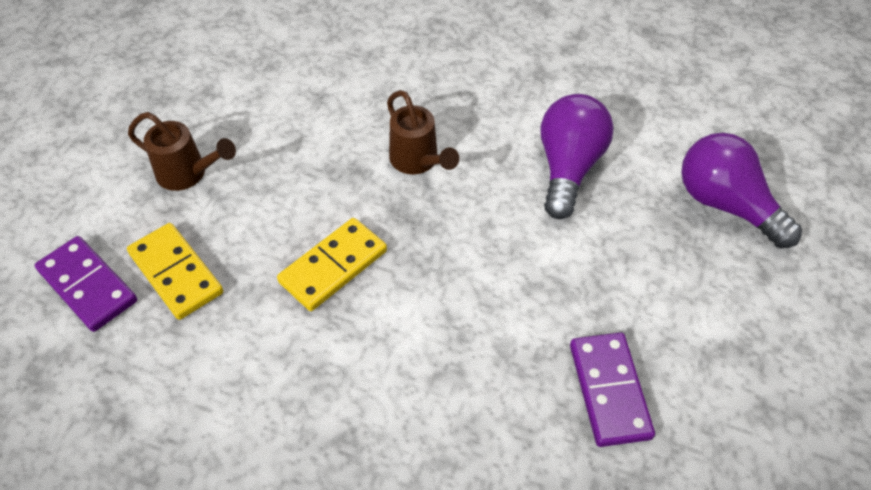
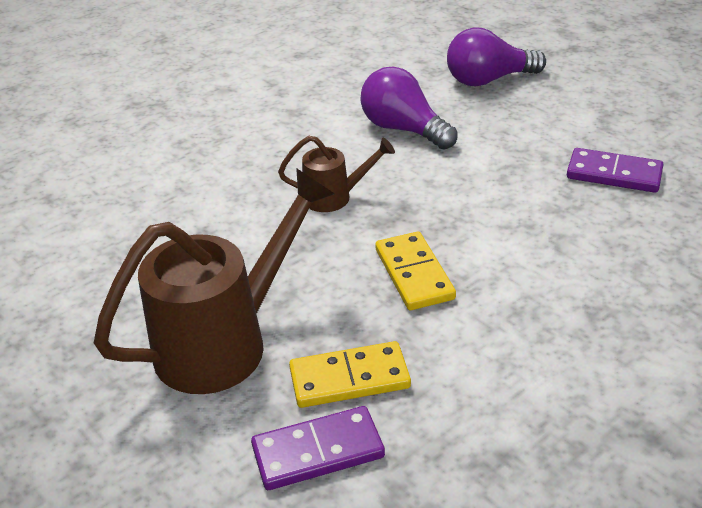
camera: 60 degrees left, 15 degrees down
brown watering can [128,112,236,191] -> brown watering can [94,168,335,394], size x1.95

